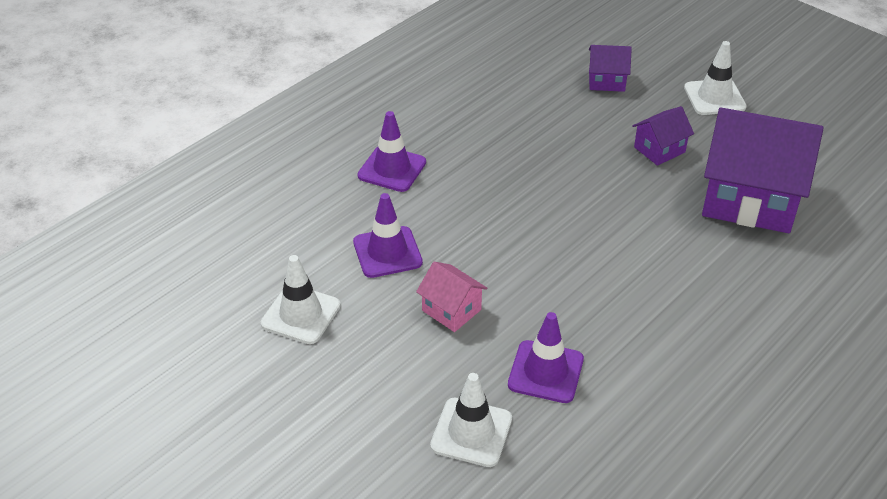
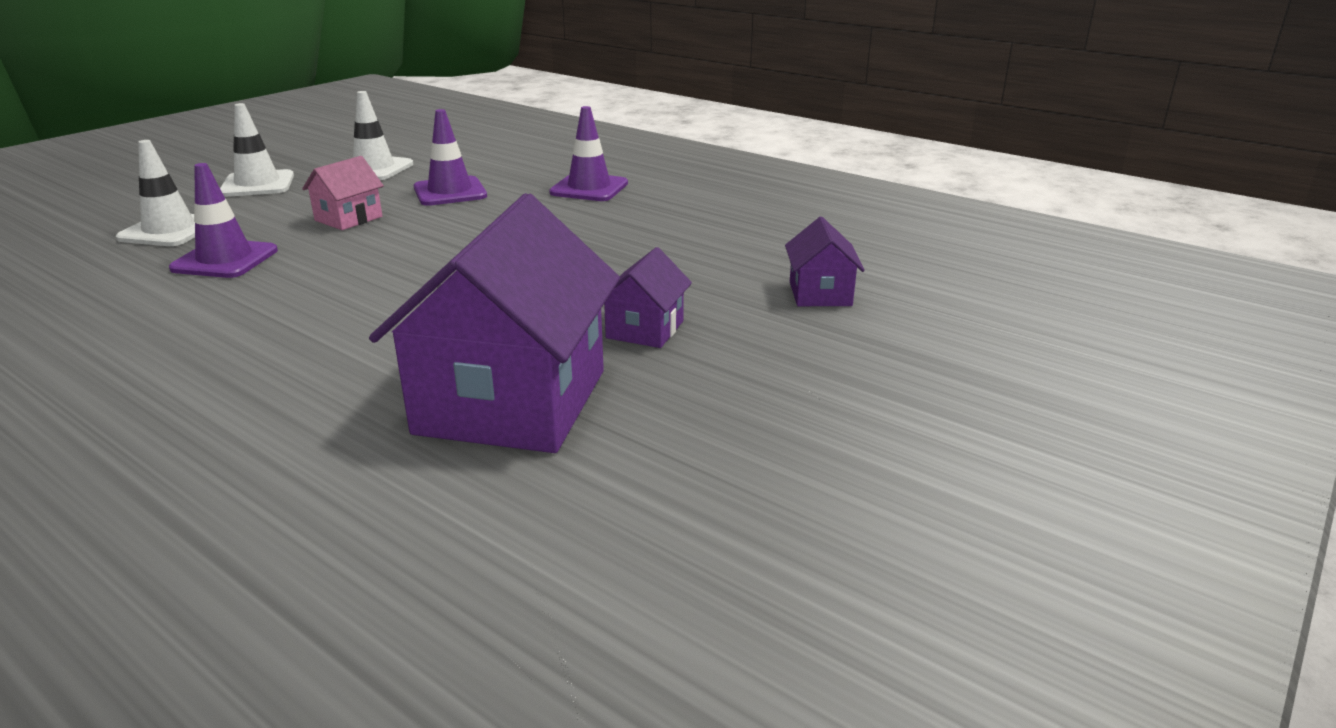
camera: 85 degrees right, 15 degrees down
purple house [632,106,694,166] -> purple house turned 60 degrees clockwise [604,247,692,348]
white traffic cone [684,41,747,115] -> white traffic cone moved to [220,103,294,197]

